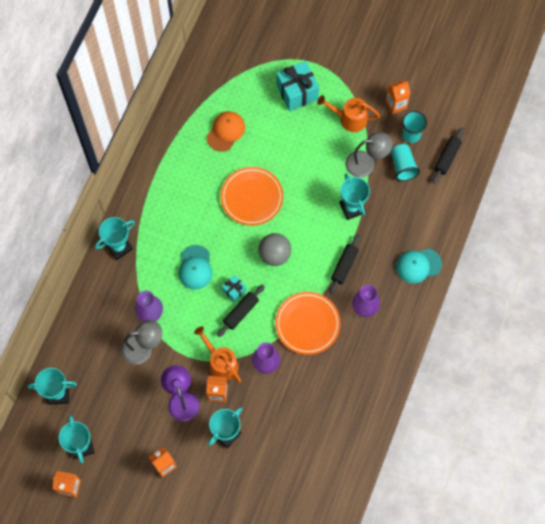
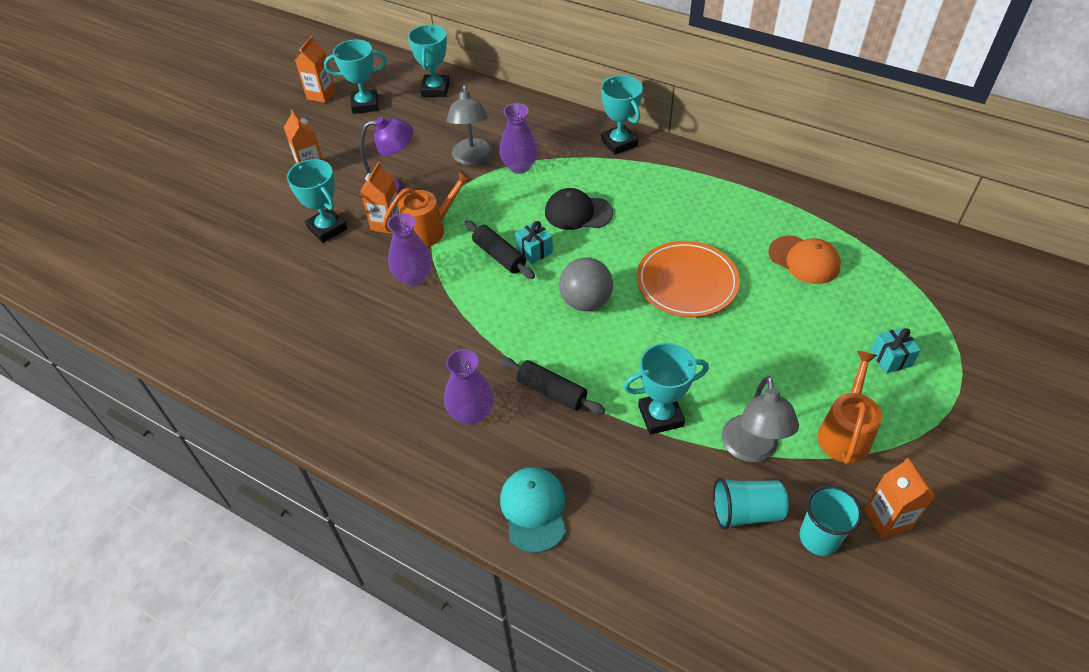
camera: 100 degrees right, 20 degrees down
turquoise cap [179,245,212,290] -> black cap [545,188,613,230]
orange plate [275,292,340,355] -> none
turquoise gift [277,61,319,111] -> turquoise gift [870,327,921,374], size x0.52
black rolling pin [433,128,463,183] -> none

